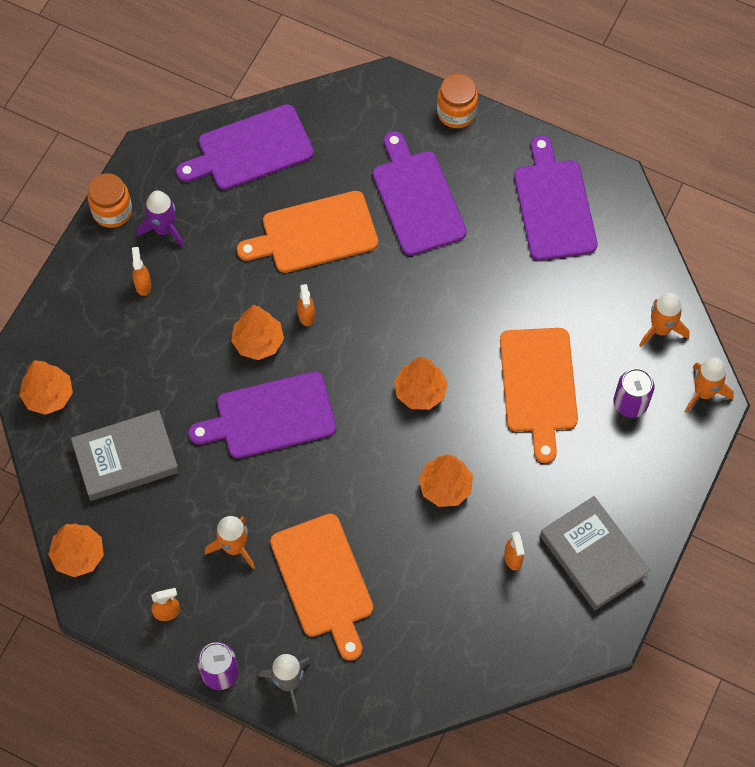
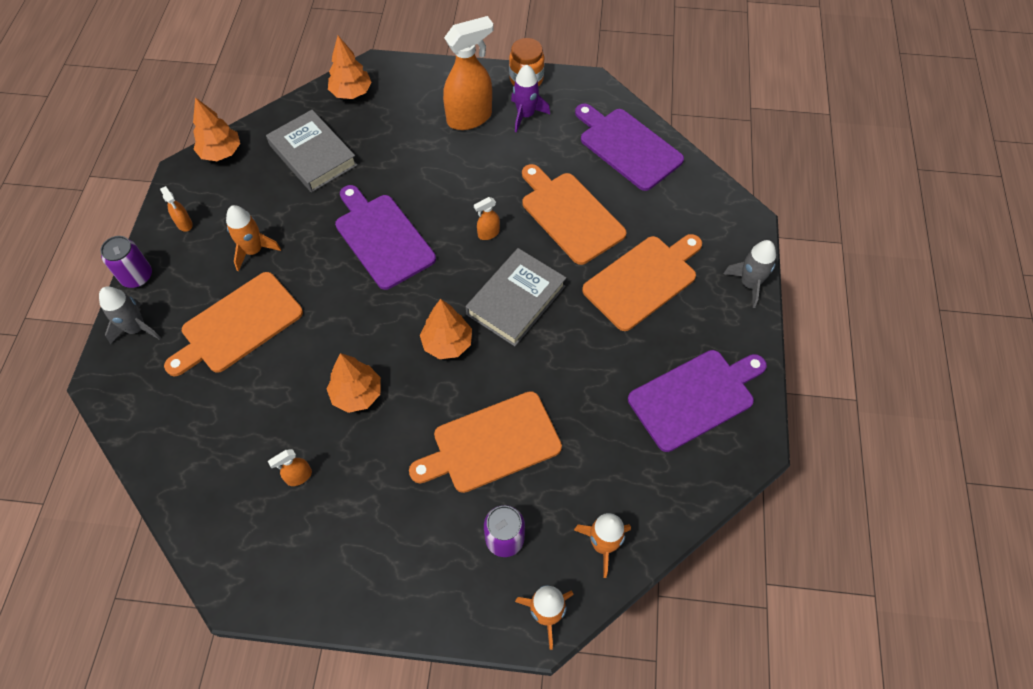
camera: 70 degrees right, 5 degrees down
orange spray bottle [132,247,151,296] -> orange spray bottle [443,16,494,130], size x2.26
orange tree [231,305,284,360] -> none
purple cutting board [373,131,467,256] -> orange cutting board [582,234,702,331]
orange jar [437,74,478,128] -> grey rocket [724,240,776,308]
grey book [540,496,650,610] -> grey book moved to [466,248,566,346]

